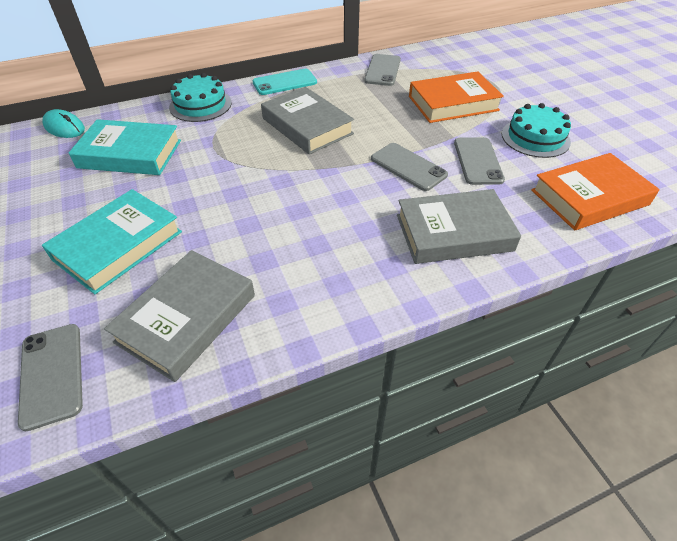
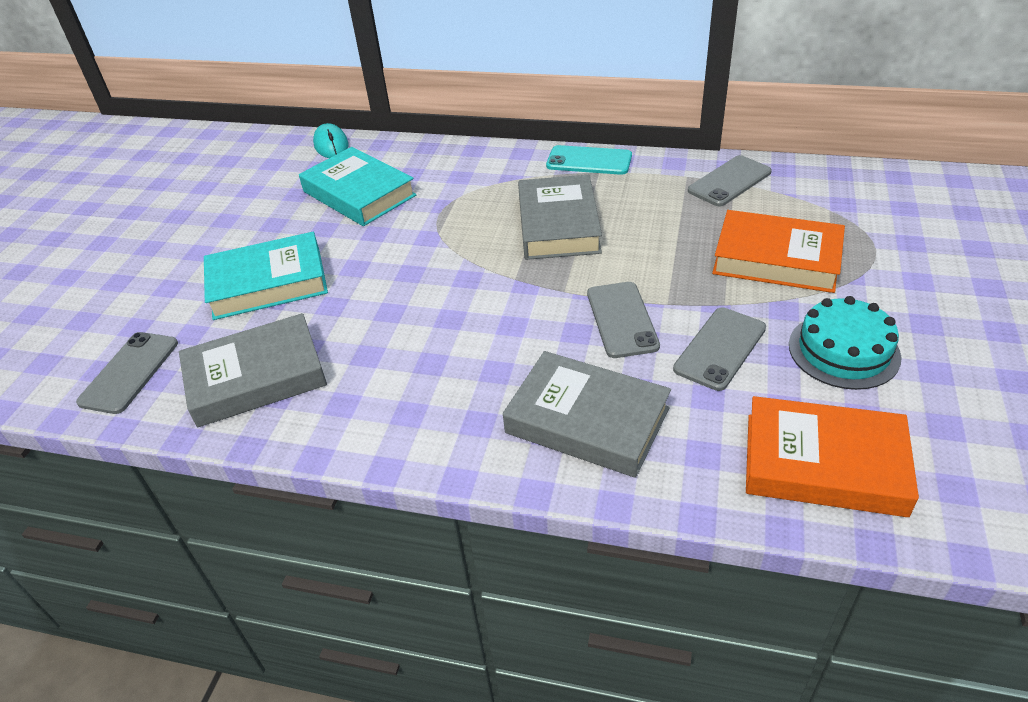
camera: 40 degrees right, 5 degrees down
turquoise cake [169,73,232,122] -> none

